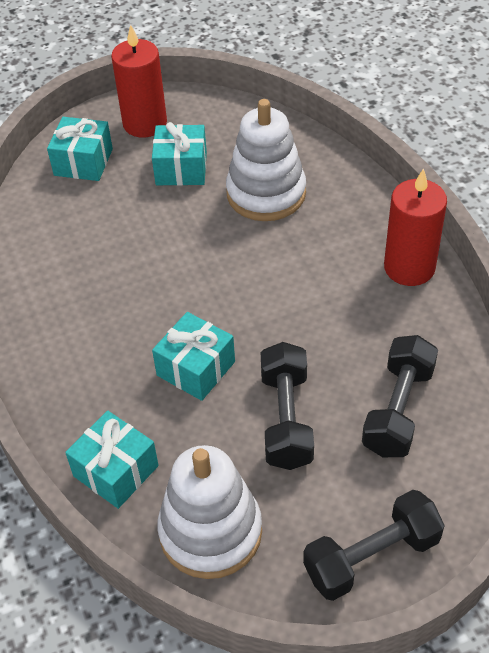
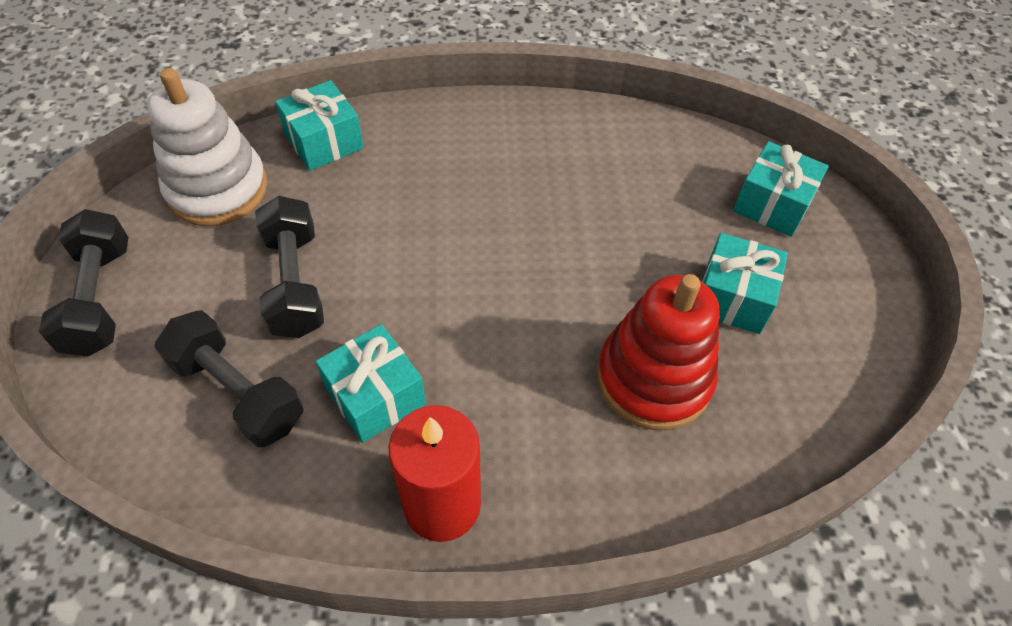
camera: 105 degrees right, 5 degrees up
red candle [111,24,167,138] -> none
turquoise gift [152,312,235,401] -> turquoise gift moved to [316,324,426,443]
white stacking toy [226,99,306,221] -> red stacking toy [597,274,720,430]
black dumbbell [261,342,314,470] -> black dumbbell turned 60 degrees clockwise [255,196,324,338]

